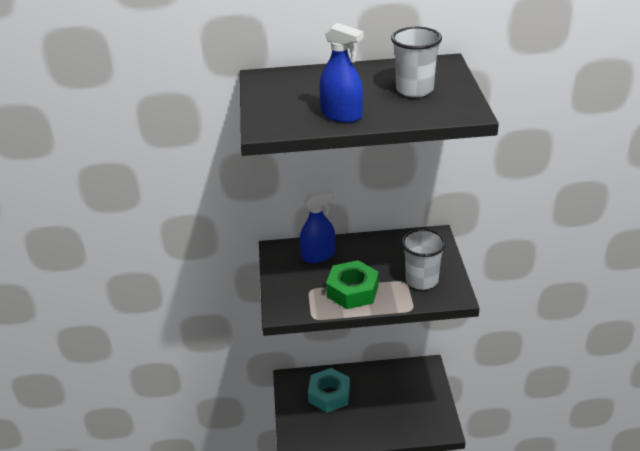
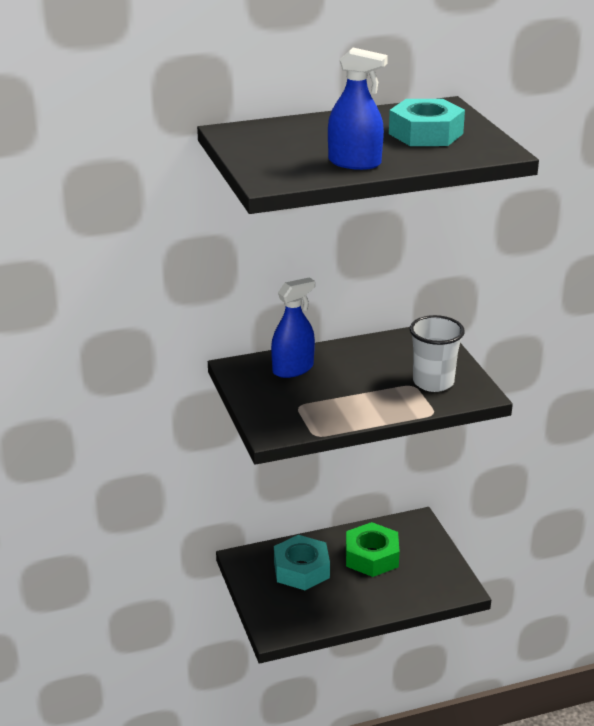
camera: 15 degrees left, 5 degrees down
green nut [326,260,379,309] -> green nut moved to [346,522,400,577]
white cup [391,27,442,97] -> turquoise nut [389,99,465,146]

